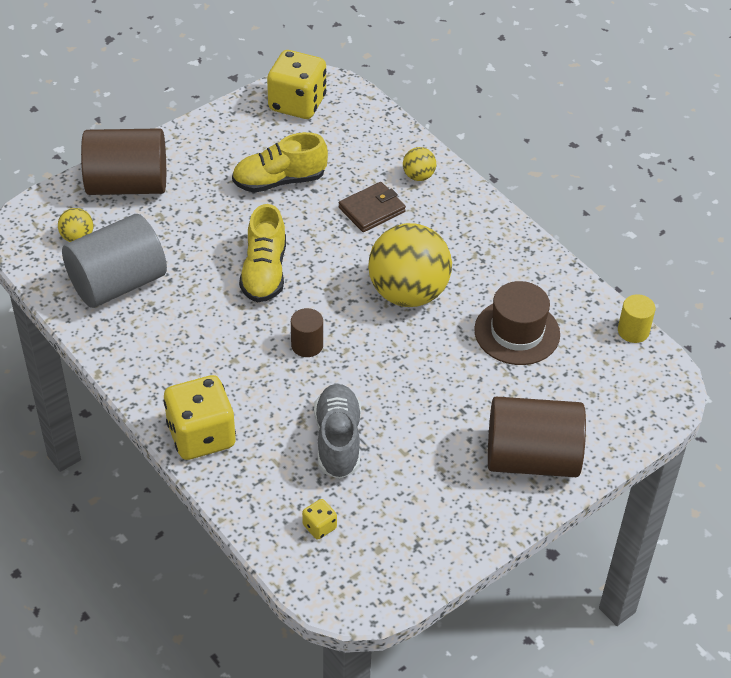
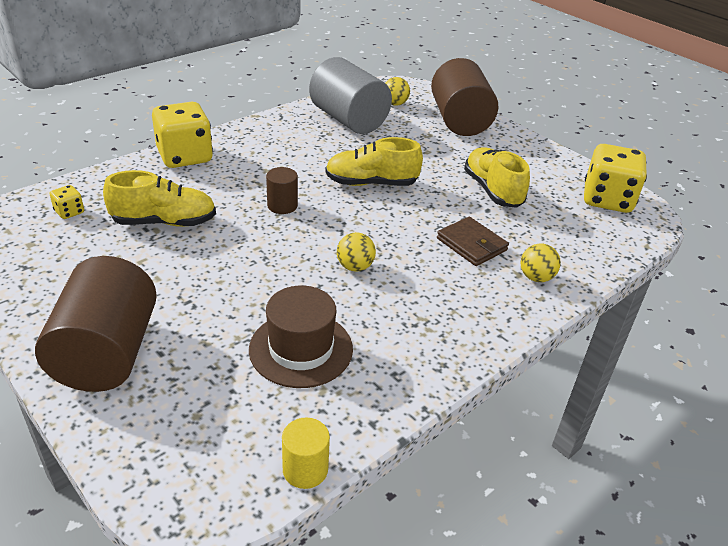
camera: 85 degrees right, 10 degrees down
grey shoe [314,384,361,479] -> yellow shoe [103,170,216,227]
yellow ball [368,223,452,307] -> yellow ball [337,232,376,272], size x0.44

